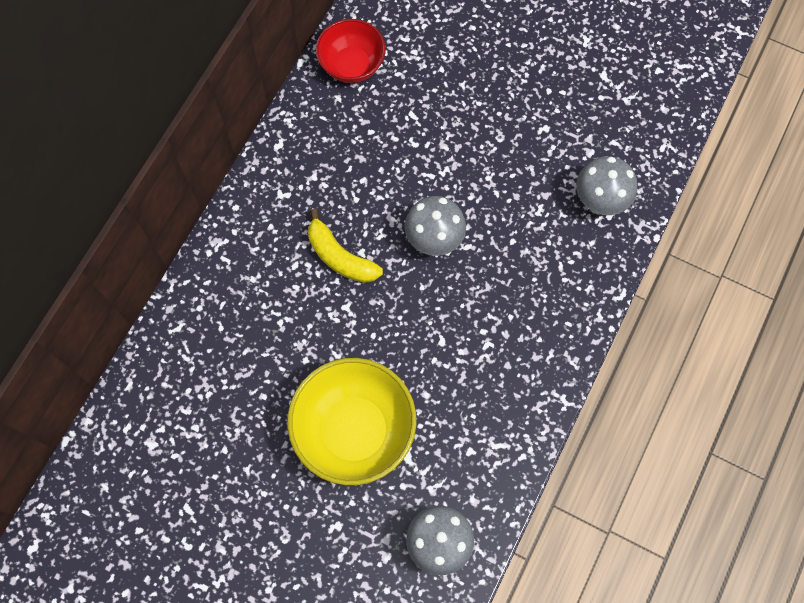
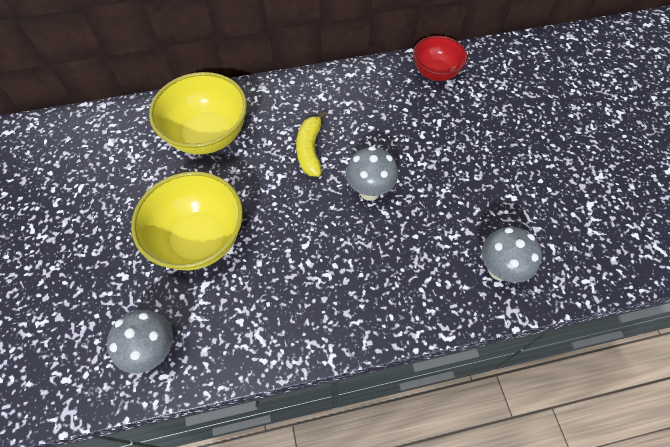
camera: 50 degrees right, 10 degrees down
none -> yellow bowl [149,72,247,155]

